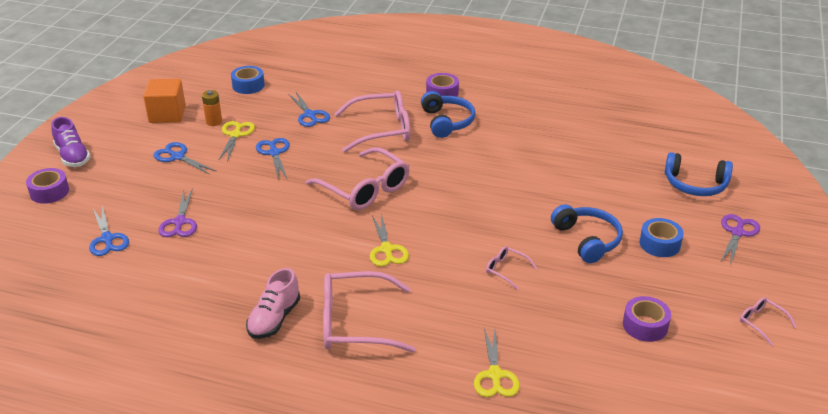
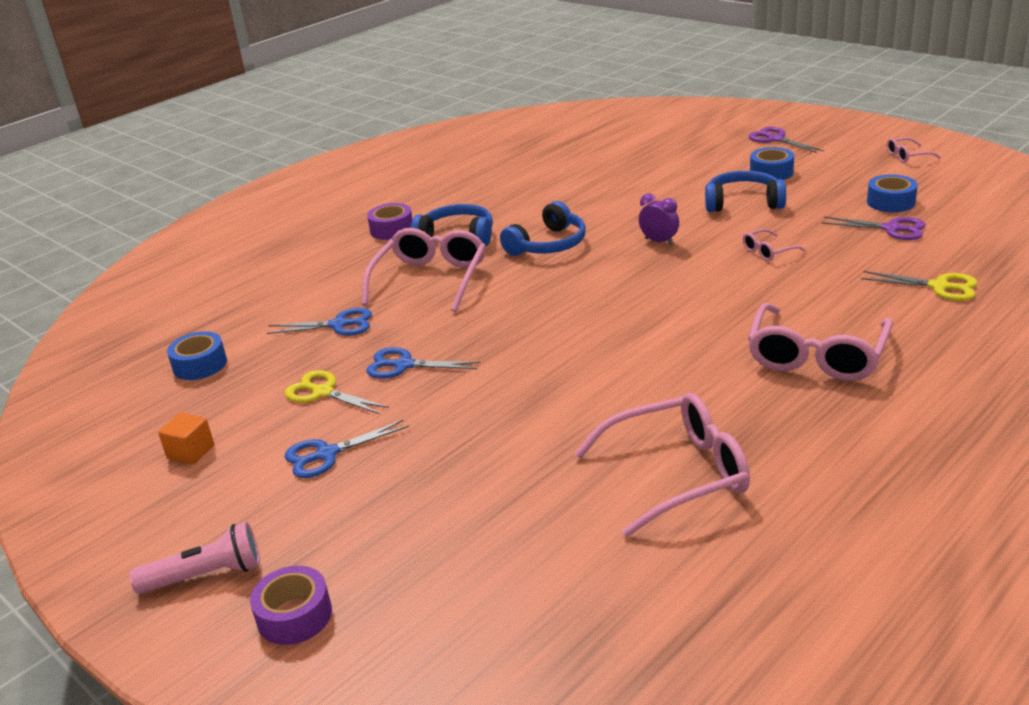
camera: 60 degrees left, 5 degrees down
purple shoe [51,117,91,167] -> pink flashlight [130,522,260,594]
blue scissors [89,206,129,256] -> none
orange cube [143,79,186,123] -> orange cube [158,413,214,465], size x0.60
purple scissors [158,188,197,237] -> purple scissors moved to [821,216,926,240]
orange battery [202,90,222,126] -> none
pink shoe [246,268,300,339] -> none
pink glasses [306,147,409,210] -> pink glasses moved to [574,393,750,537]
yellow scissors [370,213,409,267] -> none
purple tape [623,296,671,342] -> blue tape [867,174,918,212]
blue headphones [665,152,733,196] -> blue headphones moved to [500,201,586,256]
none -> purple clock [639,193,679,245]

